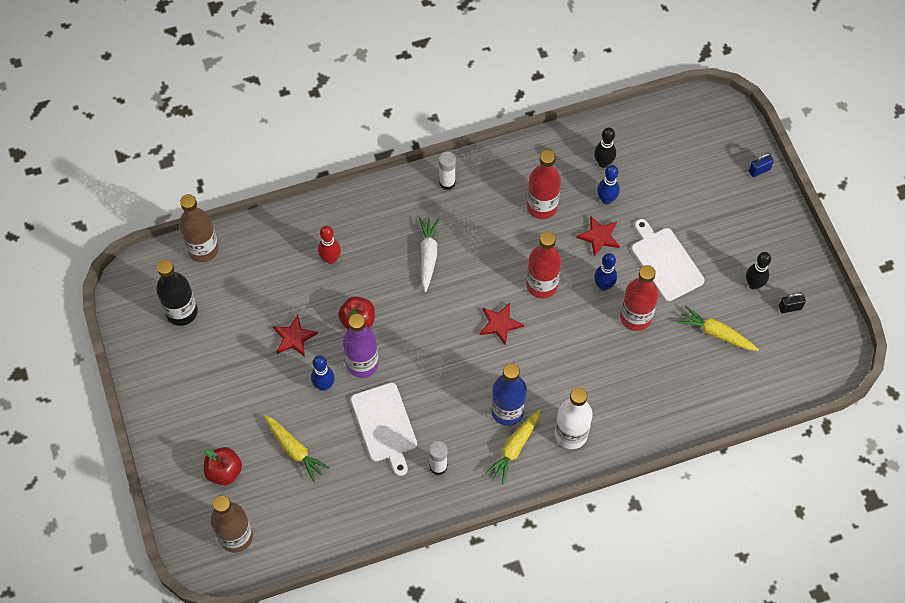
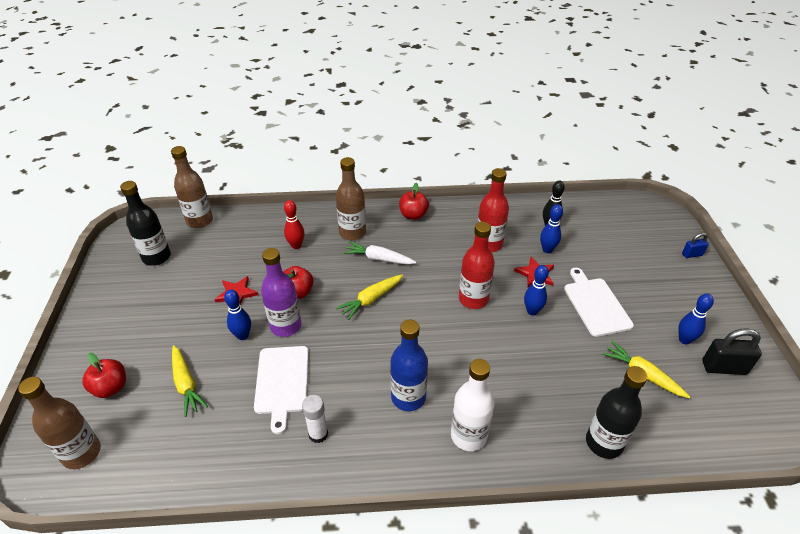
camera: 15 degrees right, 20 degrees down
white carrot [419,218,440,292] -> white carrot turned 90 degrees counterclockwise [343,241,416,265]
white glue stick [439,151,456,190] -> red apple [399,183,429,220]
red star [480,303,524,345] -> none
yellow carrot [485,409,541,484] -> yellow carrot moved to [336,274,403,320]
red bottle [620,265,659,331] -> none
black bowling pin [746,252,771,290] -> blue bowling pin [678,294,714,345]
black padlock [779,292,806,313] -> black padlock [702,328,762,375], size x1.75
none -> brown bottle [336,157,366,240]
none -> black bottle [586,366,648,459]

